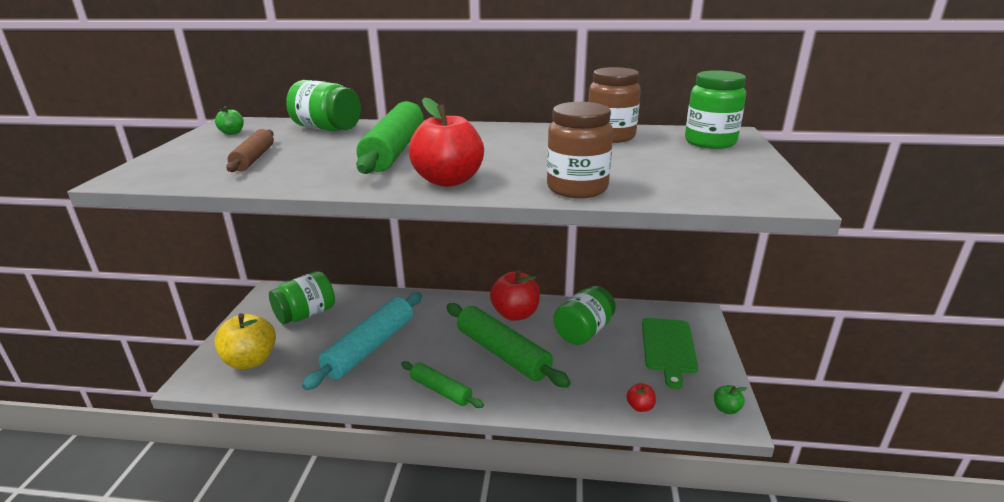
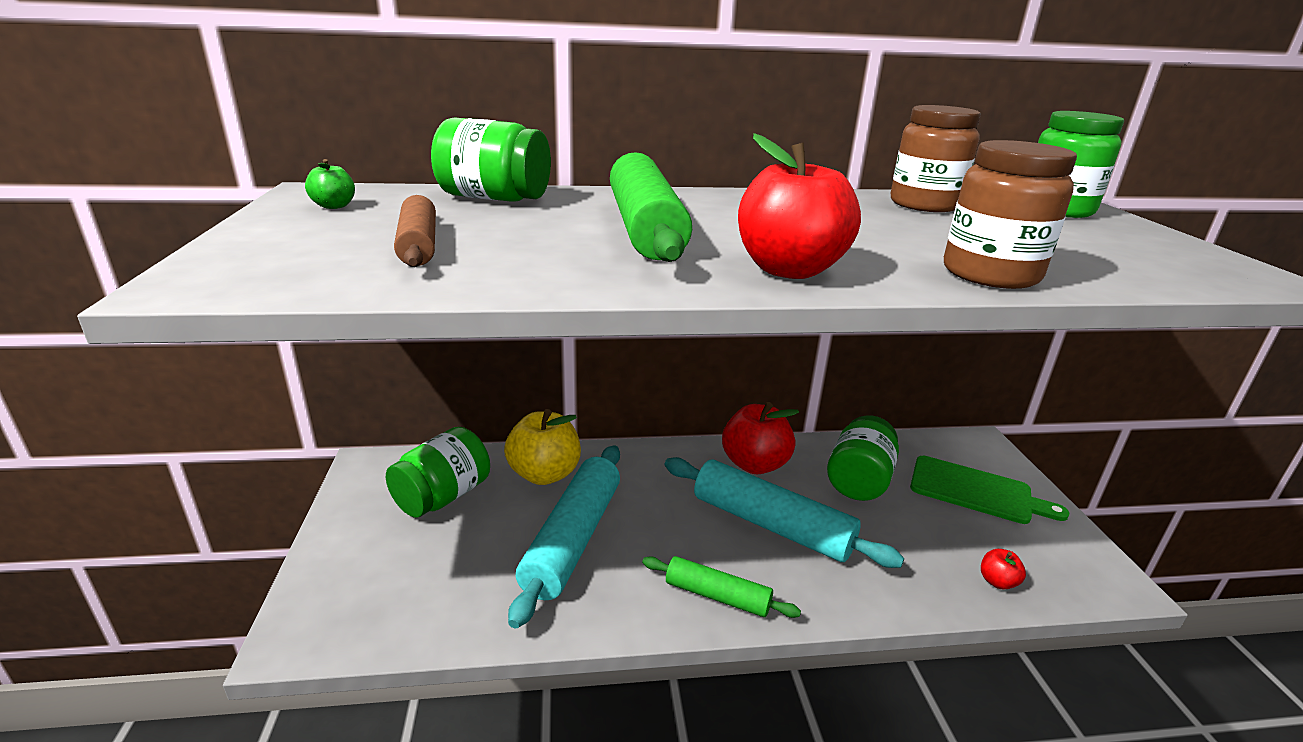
camera: 15 degrees left, 0 degrees up
yellow apple [215,313,276,369] -> yellow apple moved to [504,409,581,485]
green rolling pin [446,303,571,388] -> turquoise rolling pin [665,457,904,568]
green cutting board [642,318,698,389] -> green cutting board turned 60 degrees counterclockwise [910,456,1069,524]
green apple [714,385,747,414] -> none

